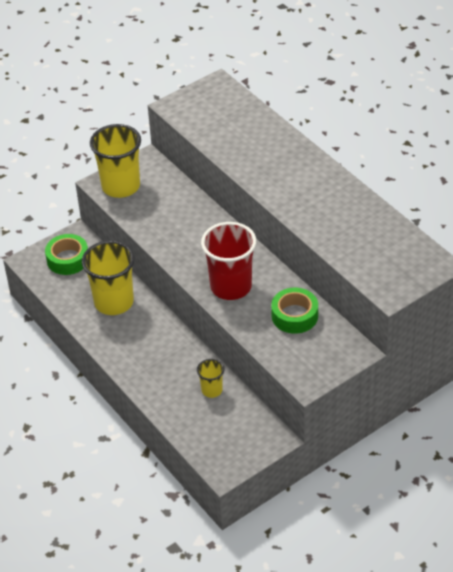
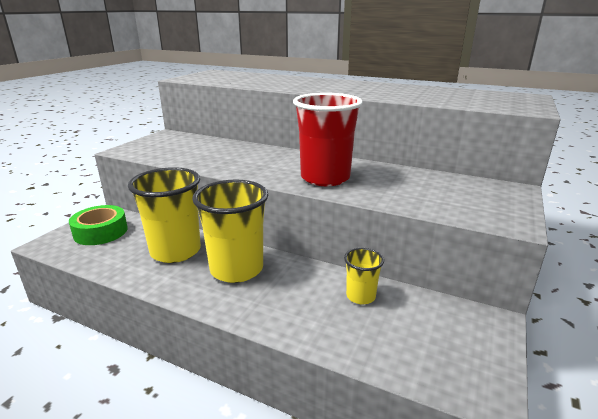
camera: 30 degrees left, 20 degrees down
yellow cup [90,124,141,198] -> yellow cup moved to [192,180,268,283]
green tape [271,288,318,334] -> none

